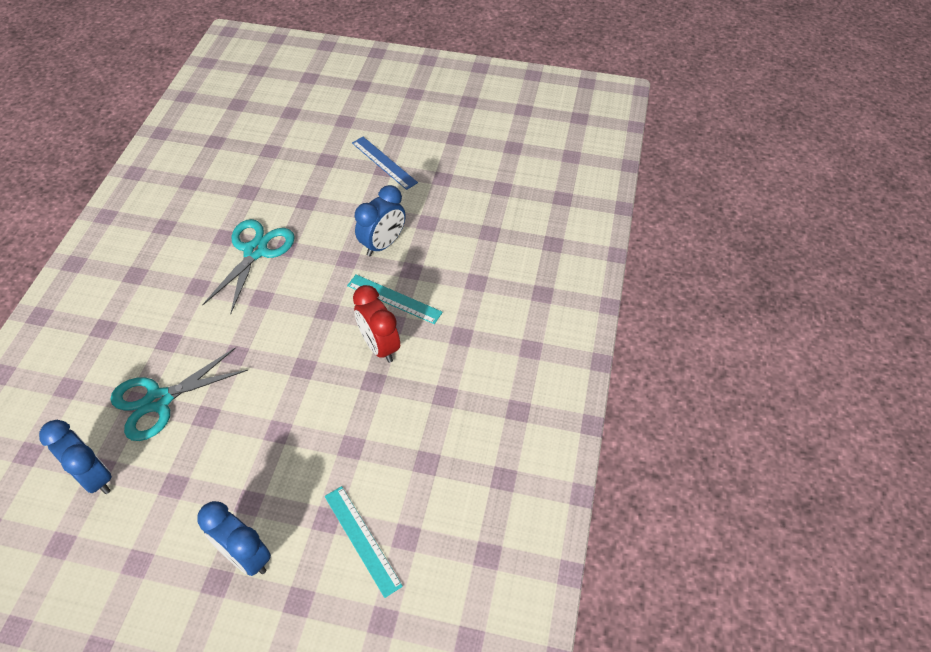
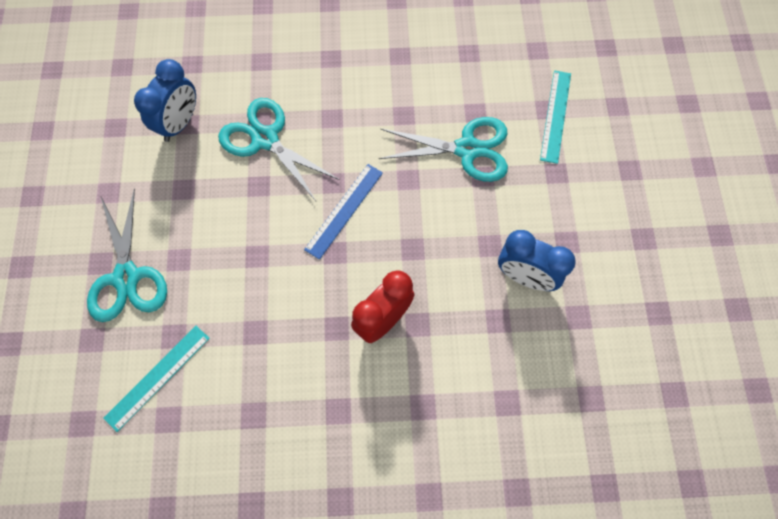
camera: 75 degrees right, 15 degrees up
blue clock [197,501,271,576] -> turquoise scissors [87,189,167,322]
turquoise ruler [347,274,443,324] -> turquoise ruler moved to [540,70,571,164]
blue ruler [352,137,418,190] -> blue ruler moved to [304,164,383,260]

